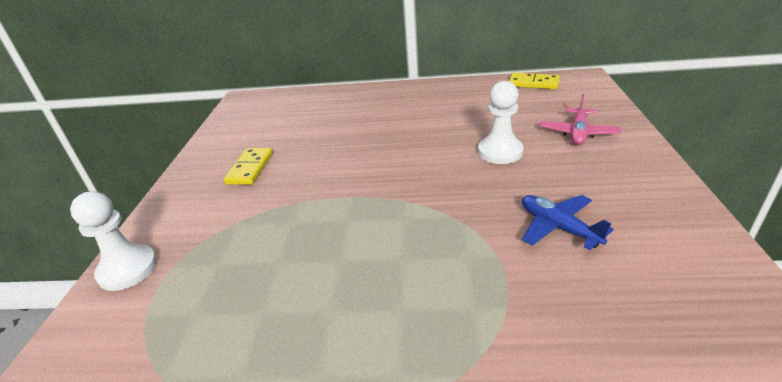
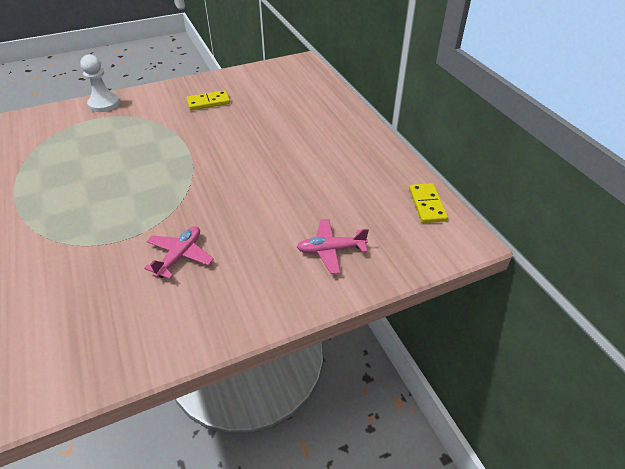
camera: 60 degrees right, 10 degrees up
white pawn [478,81,524,164] -> none
blue plane [522,195,614,250] -> pink plane [144,226,214,279]

